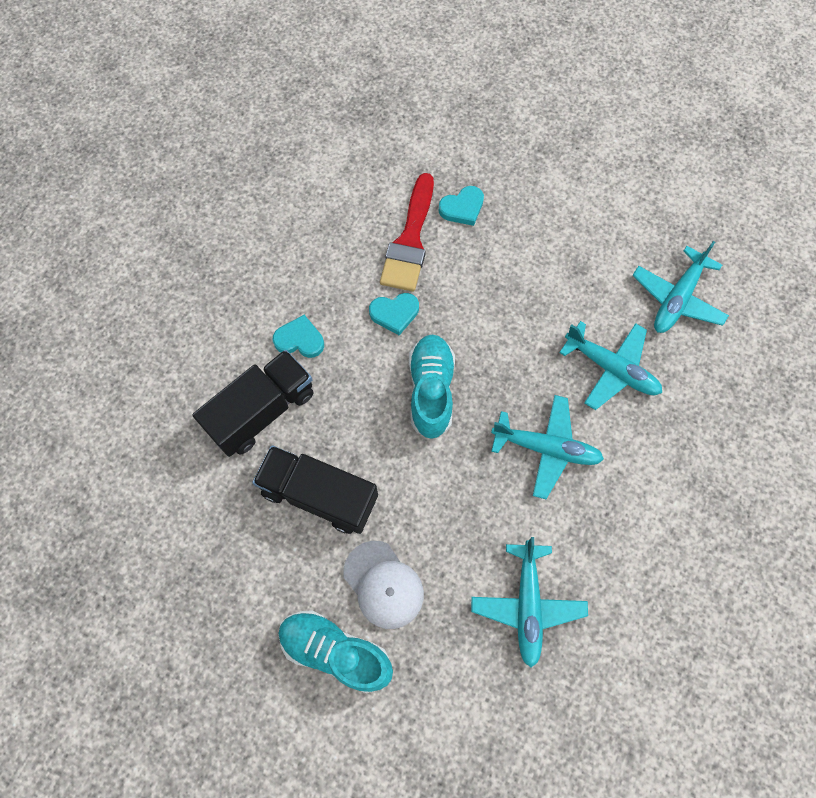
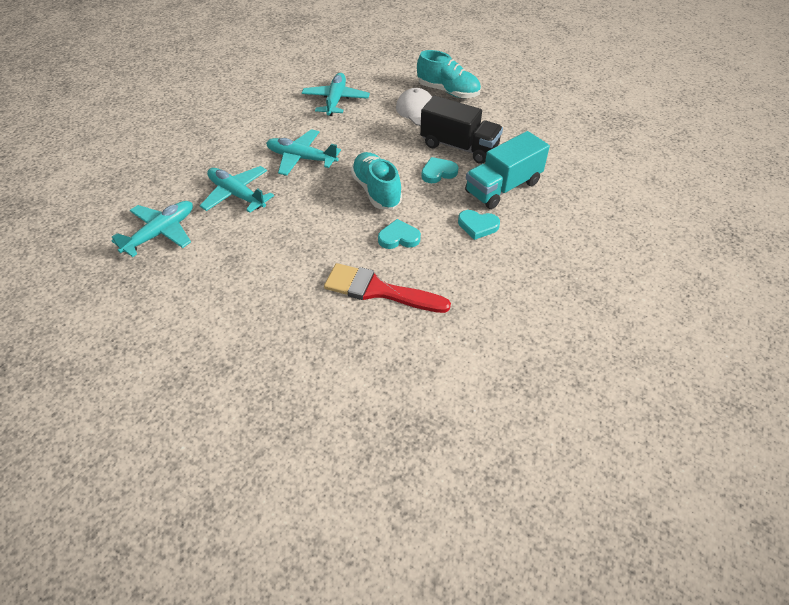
camera: 175 degrees left, 20 degrees down
black truck [192,350,314,457] -> turquoise truck [465,131,550,209]
red brush [380,173,434,292] -> red brush turned 90 degrees counterclockwise [324,263,451,313]
turquoise shoe [409,335,455,439] -> turquoise shoe turned 150 degrees clockwise [351,152,402,209]
turquoise heart [439,186,484,226] -> turquoise heart moved to [421,157,459,183]

